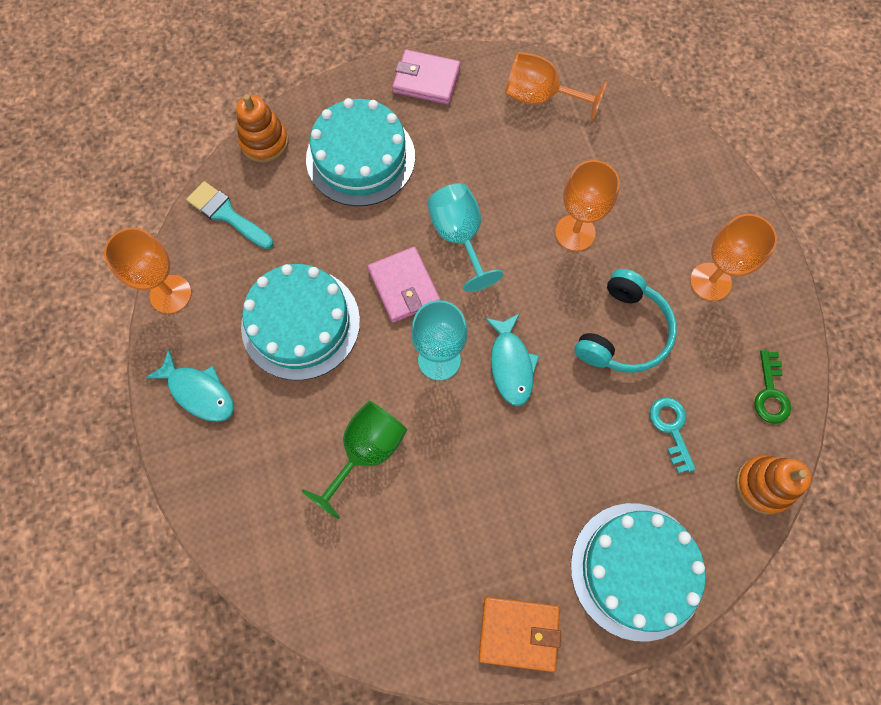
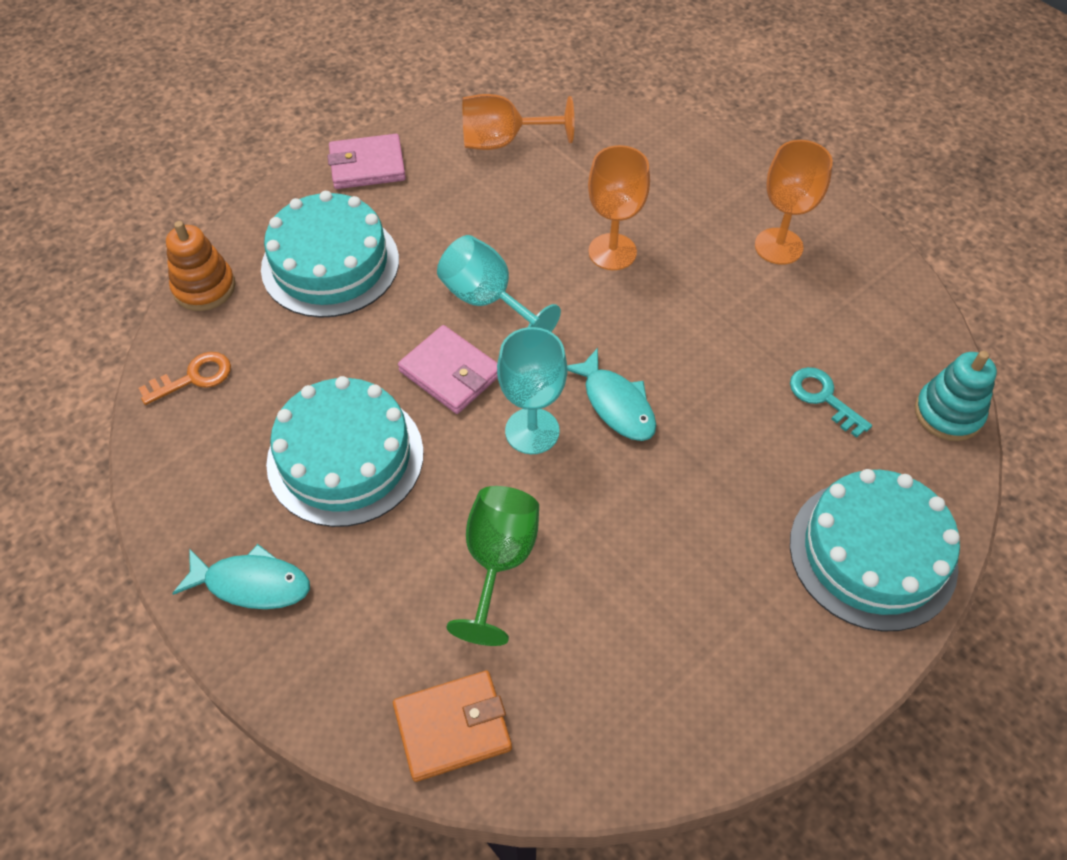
camera: 25 degrees left, 15 degrees down
orange goblet [104,228,192,314] -> none
turquoise brush [186,181,274,249] -> orange key [139,352,231,405]
orange wallet [479,597,561,672] -> orange wallet moved to [393,671,512,782]
turquoise headphones [574,269,677,373] -> none
orange stacking toy [735,455,812,514] -> turquoise stacking toy [915,351,997,441]
green key [754,350,791,424] -> none

